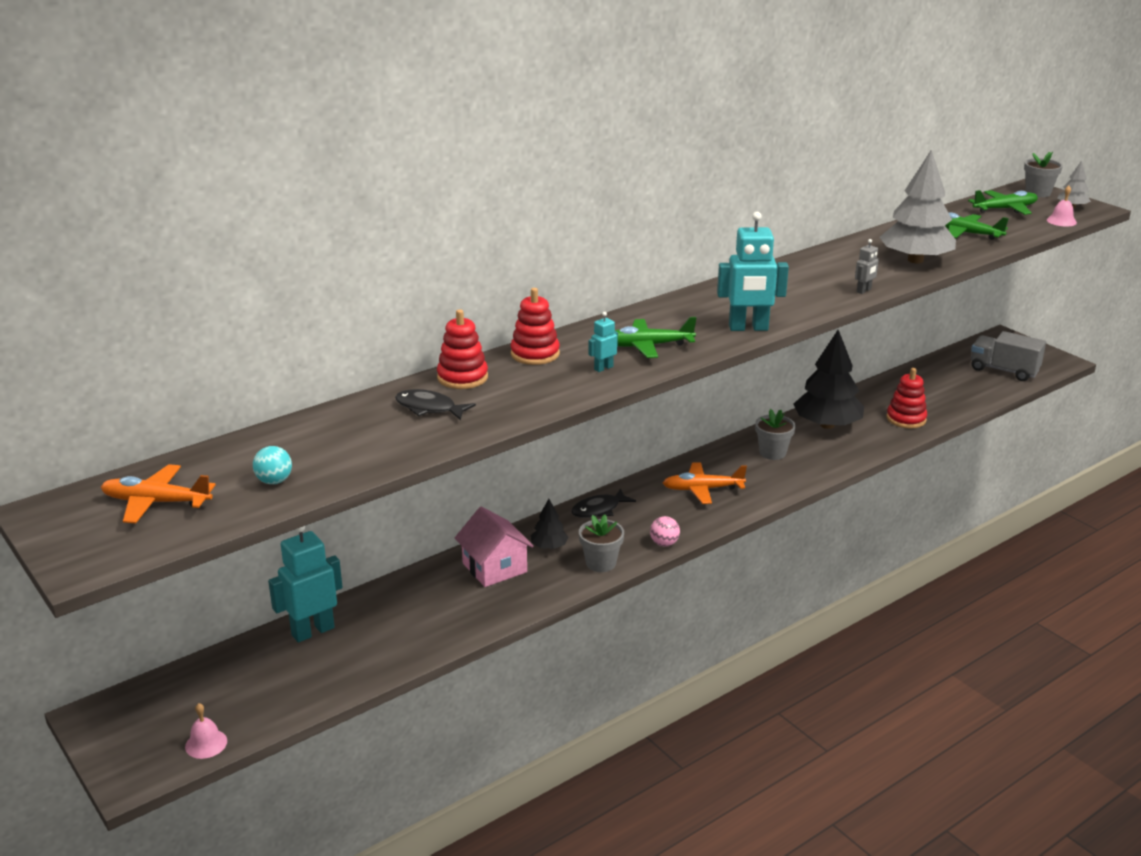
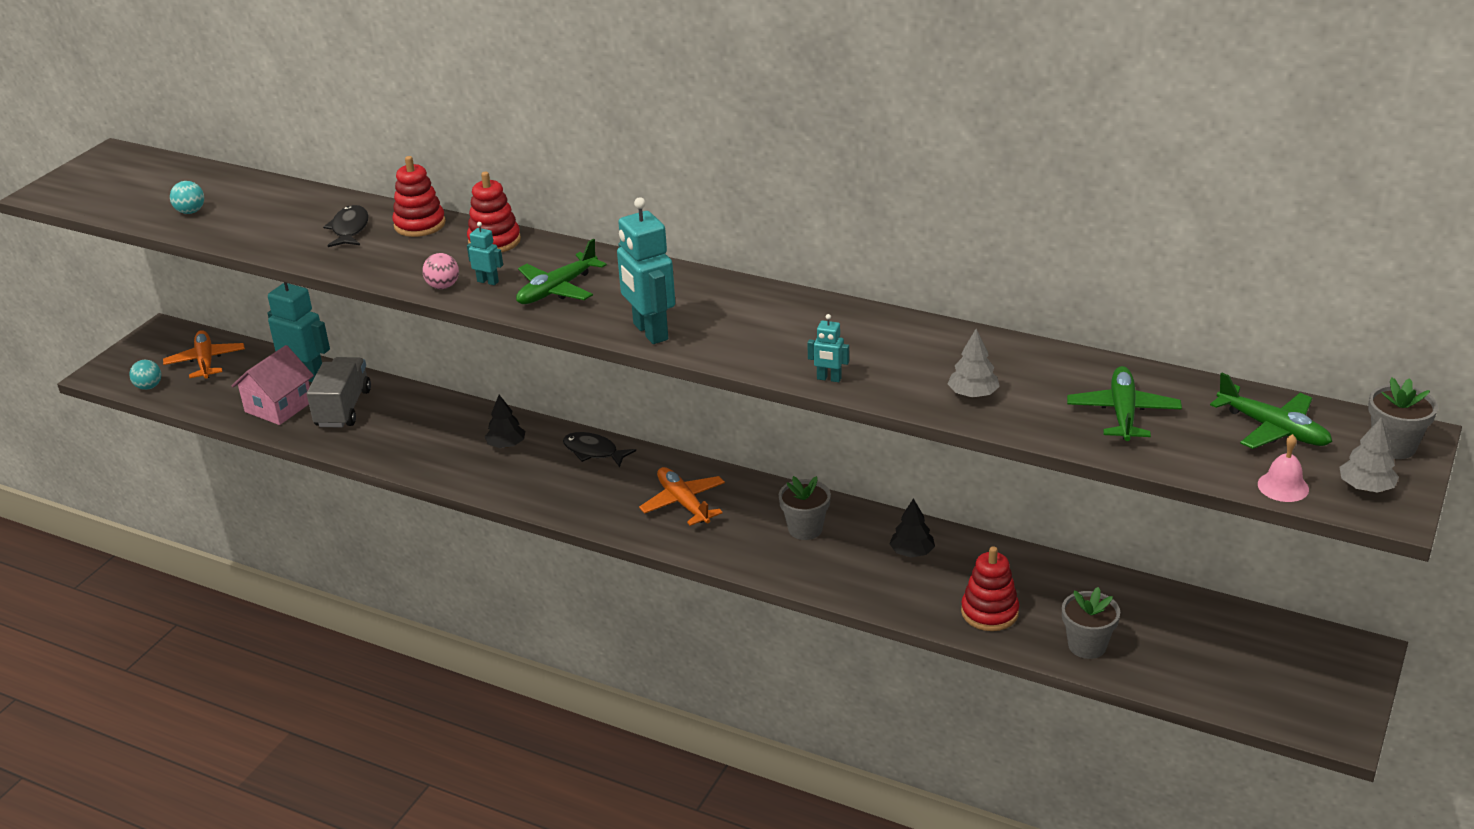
camera: 65 degrees right, 5 degrees up
orange plane [101,464,215,524] -> orange plane moved to [163,330,245,379]
pink bell [185,703,227,759] -> turquoise ball [129,360,161,390]
pink house [455,507,534,587] -> pink house moved to [232,345,314,425]
grey flower pot [579,515,624,572] -> grey flower pot moved to [1062,587,1120,659]
green plane [615,317,696,358] -> green plane turned 105 degrees counterclockwise [516,239,607,304]
pink ball [650,516,680,546] -> pink ball moved to [422,253,459,289]
black tree [793,330,864,429] -> black tree [890,498,935,558], size x0.47
grey robot [855,239,879,294] -> turquoise robot [807,314,849,382]
grey tree [880,150,956,263] -> grey tree [948,329,1000,398], size x0.47
grey truck [971,331,1046,381] -> grey truck moved to [307,357,371,428]

